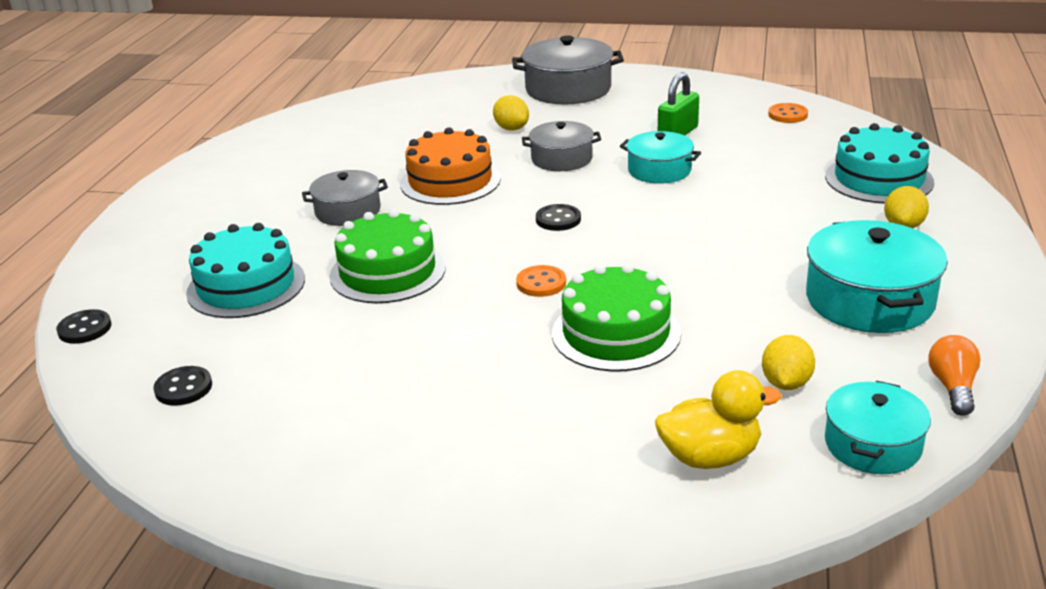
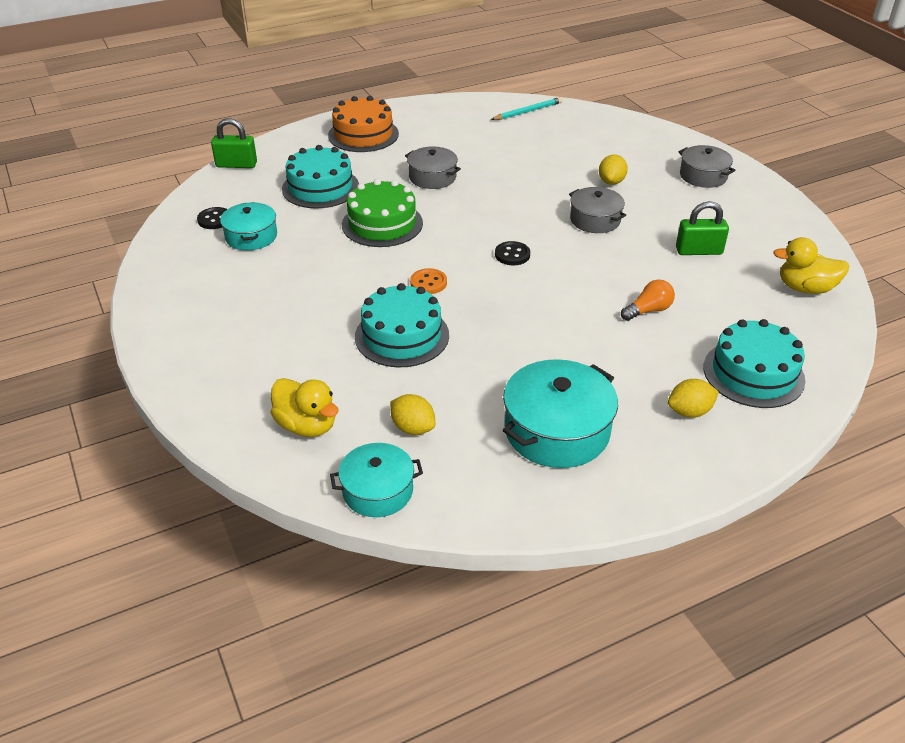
camera: 50 degrees right, 10 degrees up
black button [56,309,112,344] -> green padlock [211,118,257,168]
orange cake [400,127,501,205] -> orange cake moved to [328,96,399,152]
grey pot [512,36,624,104] -> grey pot [679,145,735,188], size x0.63
green cake [552,264,681,372] -> turquoise cake [355,283,449,367]
turquoise pot [620,131,701,184] -> turquoise pot moved to [220,202,277,250]
yellow lemon [762,335,815,390] -> yellow lemon turned 60 degrees clockwise [390,394,435,435]
orange button [768,103,808,123] -> yellow duck [773,237,849,294]
orange light bulb [928,335,981,416] -> orange light bulb moved to [621,280,675,321]
none -> turquoise pencil [491,97,563,120]

